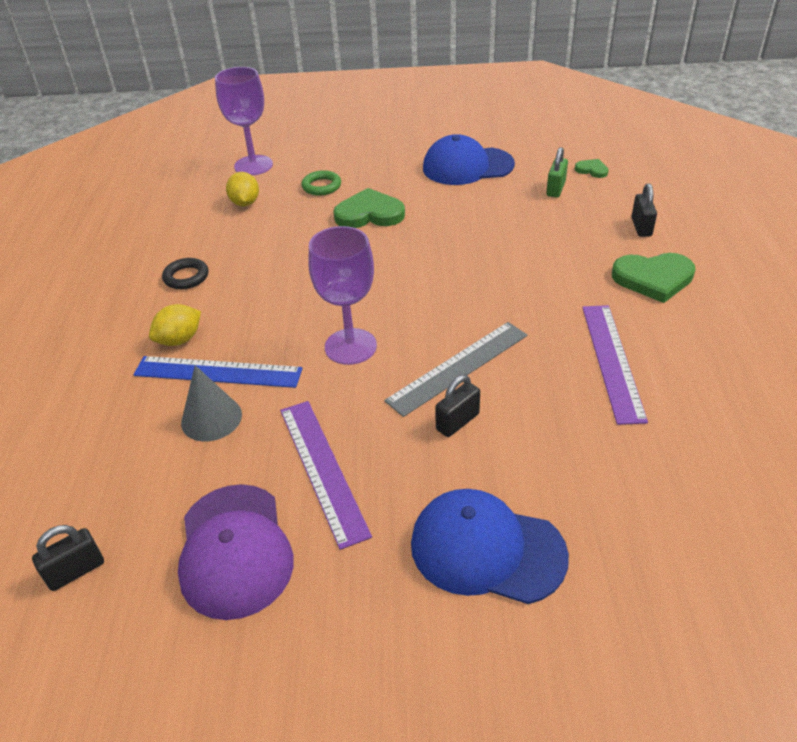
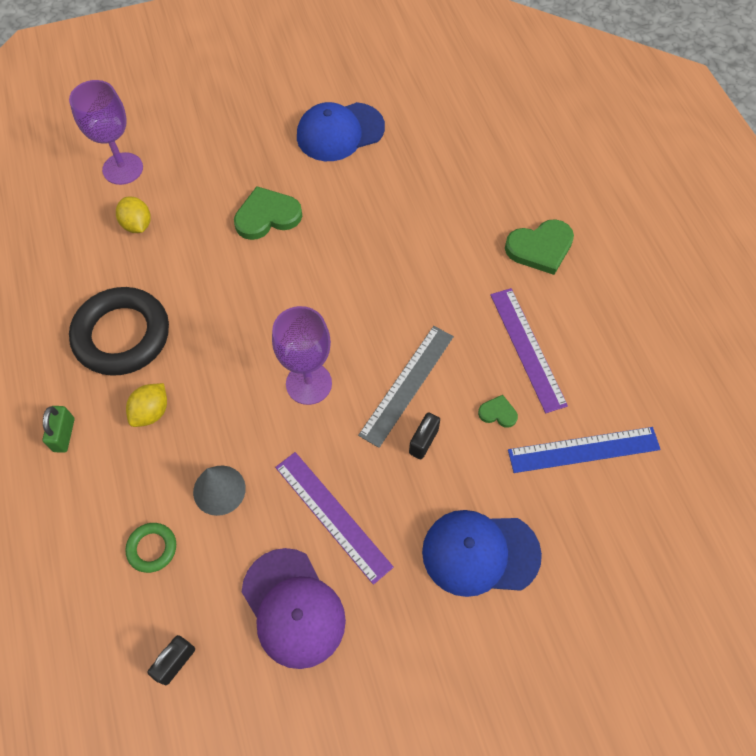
camera: 20 degrees left, 20 degrees up
blue ruler [133,356,303,388] -> blue ruler moved to [508,427,661,473]
black ring [162,258,209,289] -> black ring [69,287,169,376], size x2.21
green ring [301,170,341,196] -> green ring moved to [125,523,176,573]
green padlock [546,147,568,198] -> green padlock moved to [43,406,74,453]
green heart [575,159,609,178] -> green heart moved to [478,395,518,428]
black padlock [631,183,657,237] -> none

